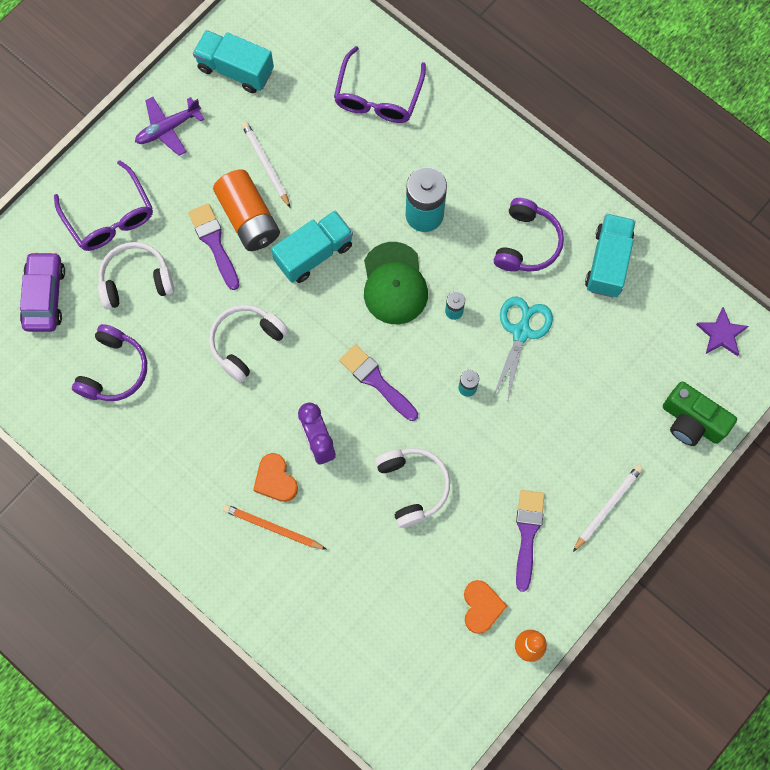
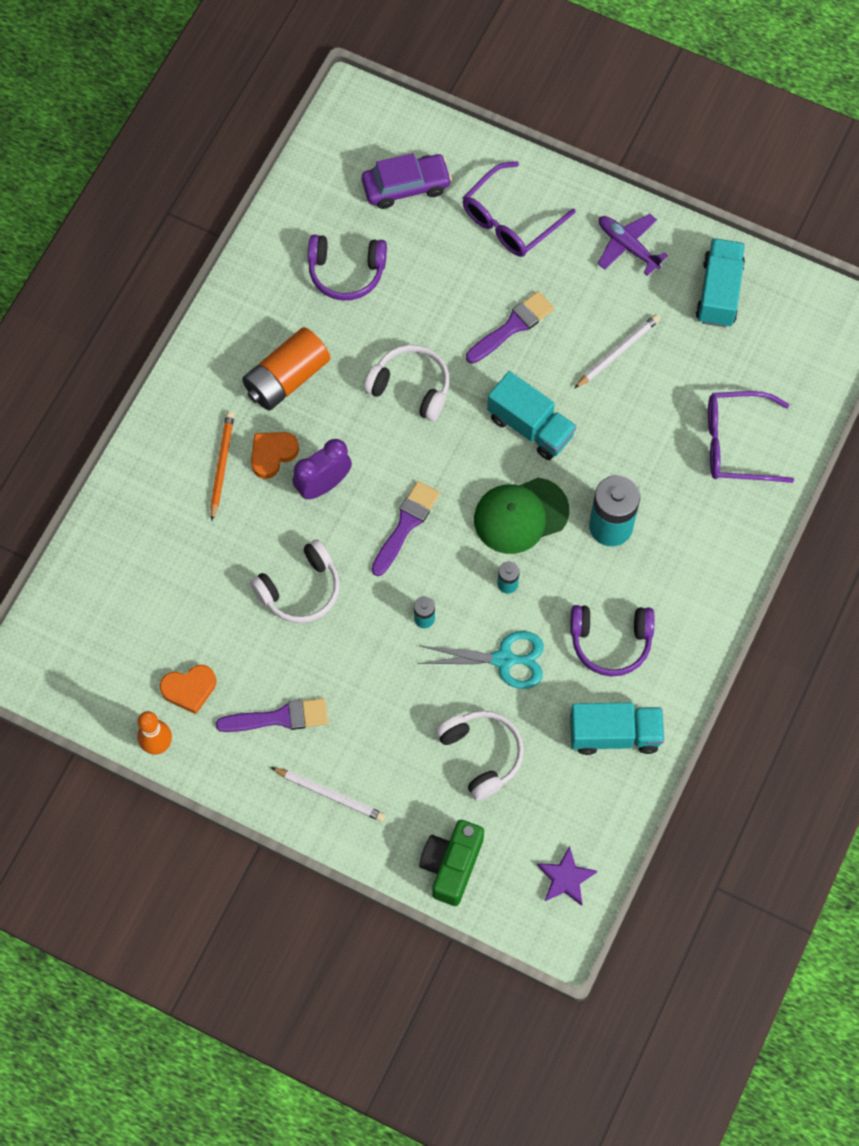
camera: 75 degrees right, 5 degrees down
white headphones [98,242,174,310] -> white headphones moved to [435,710,524,801]
orange battery [213,169,280,251] -> orange battery moved to [242,327,330,411]

